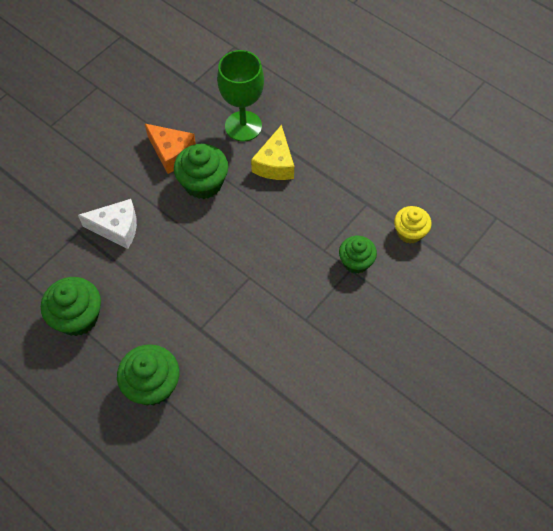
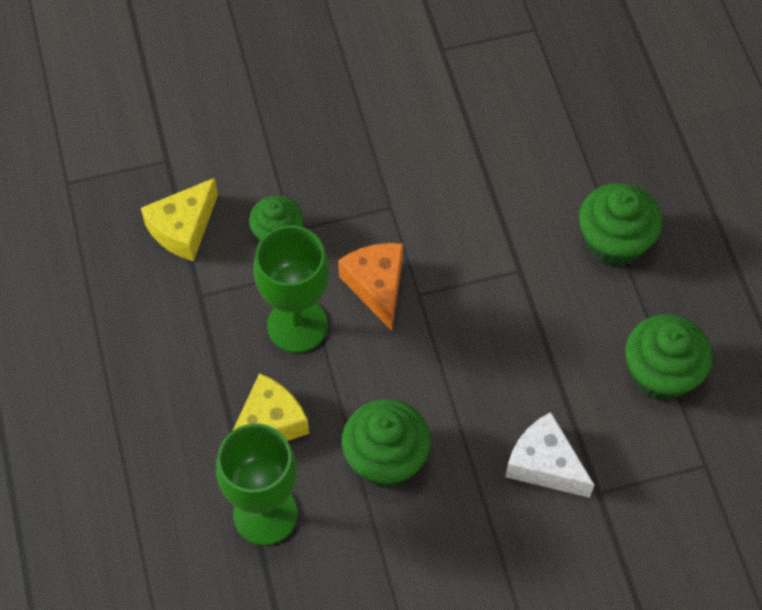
camera: 145 degrees left, 0 degrees up
orange cheese [145,124,196,174] -> orange cheese moved to [338,243,403,331]
yellow cupcake [394,206,431,243] -> yellow cheese [141,178,218,261]
none -> green goblet [254,225,329,353]

